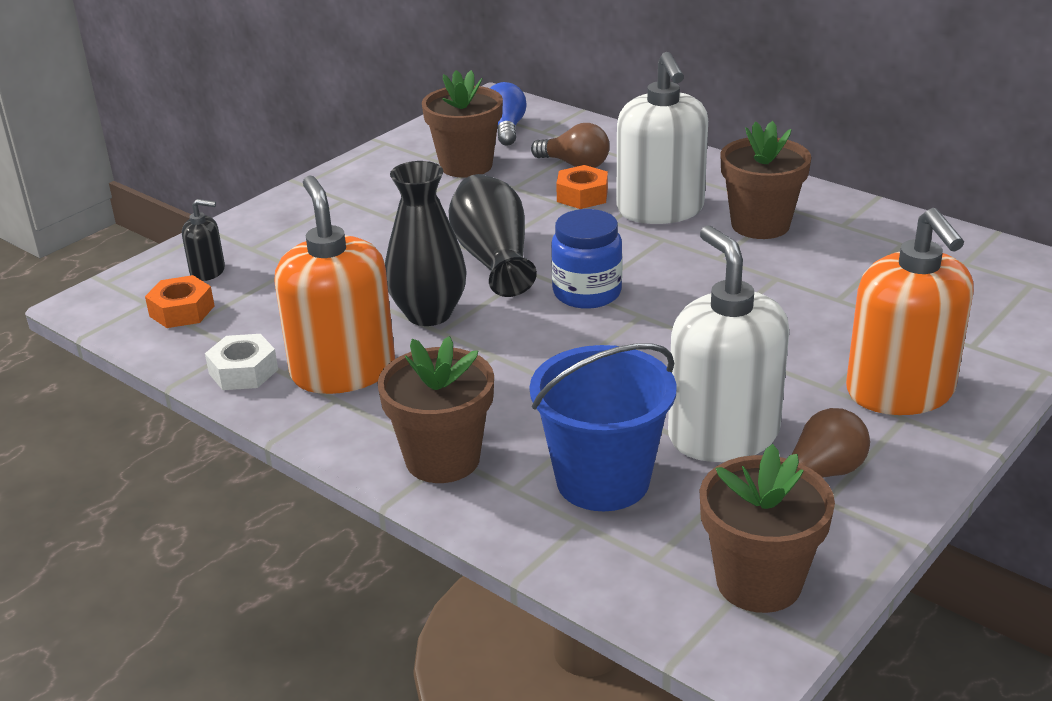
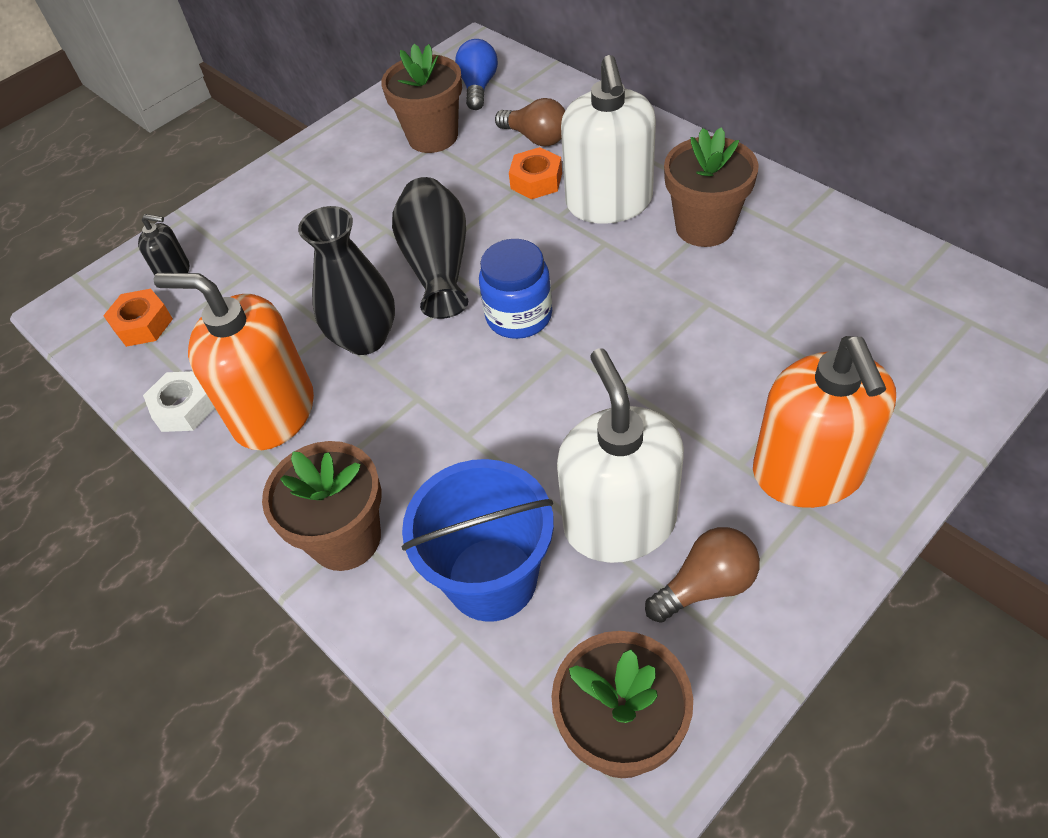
camera: 10 degrees right, 20 degrees up
orange soap dispenser [274,175,395,394] -> orange soap dispenser turned 60 degrees counterclockwise [153,273,314,450]

